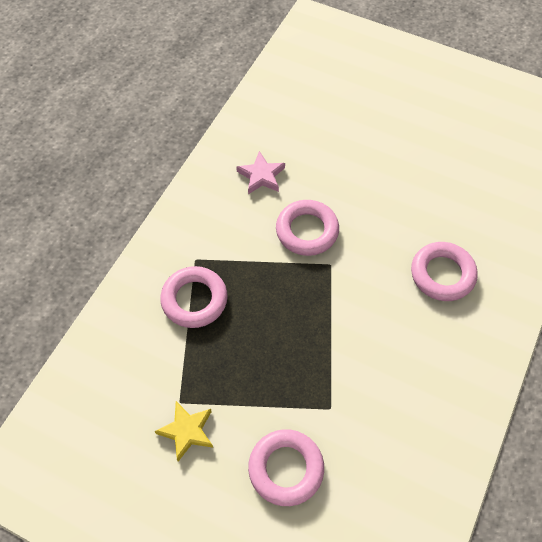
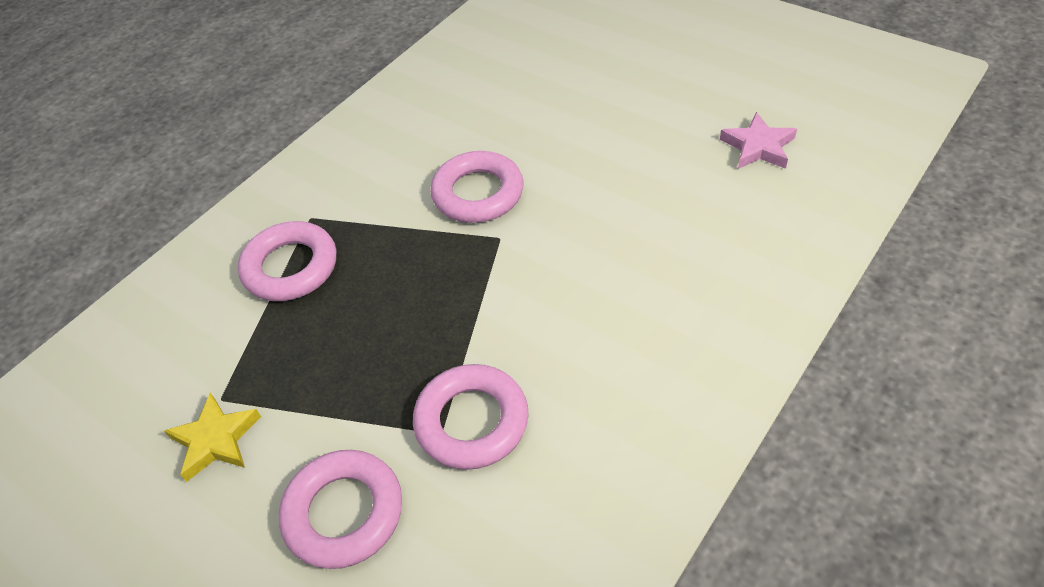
camera: 15 degrees right, 10 degrees down
pink star [236,151,285,194] -> pink star moved to [720,112,797,169]
pink ring [411,242,478,301] -> pink ring moved to [413,364,529,470]

